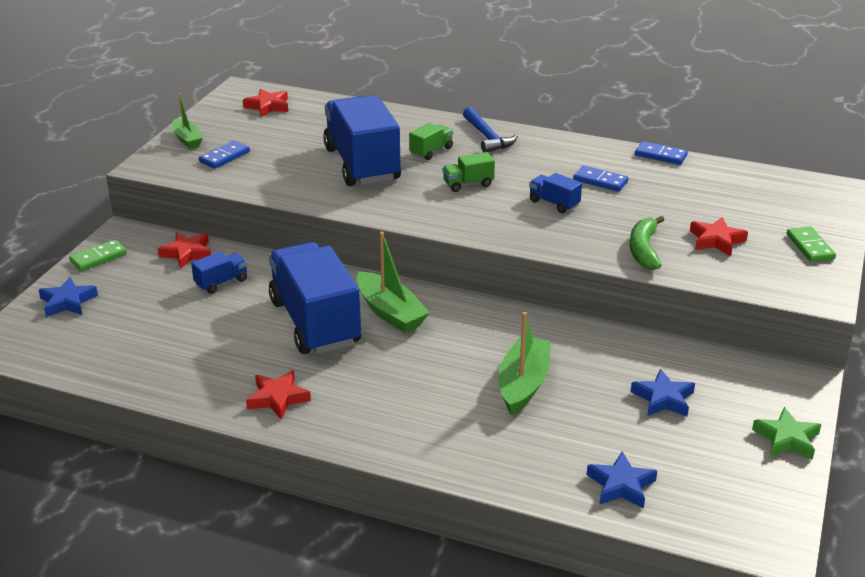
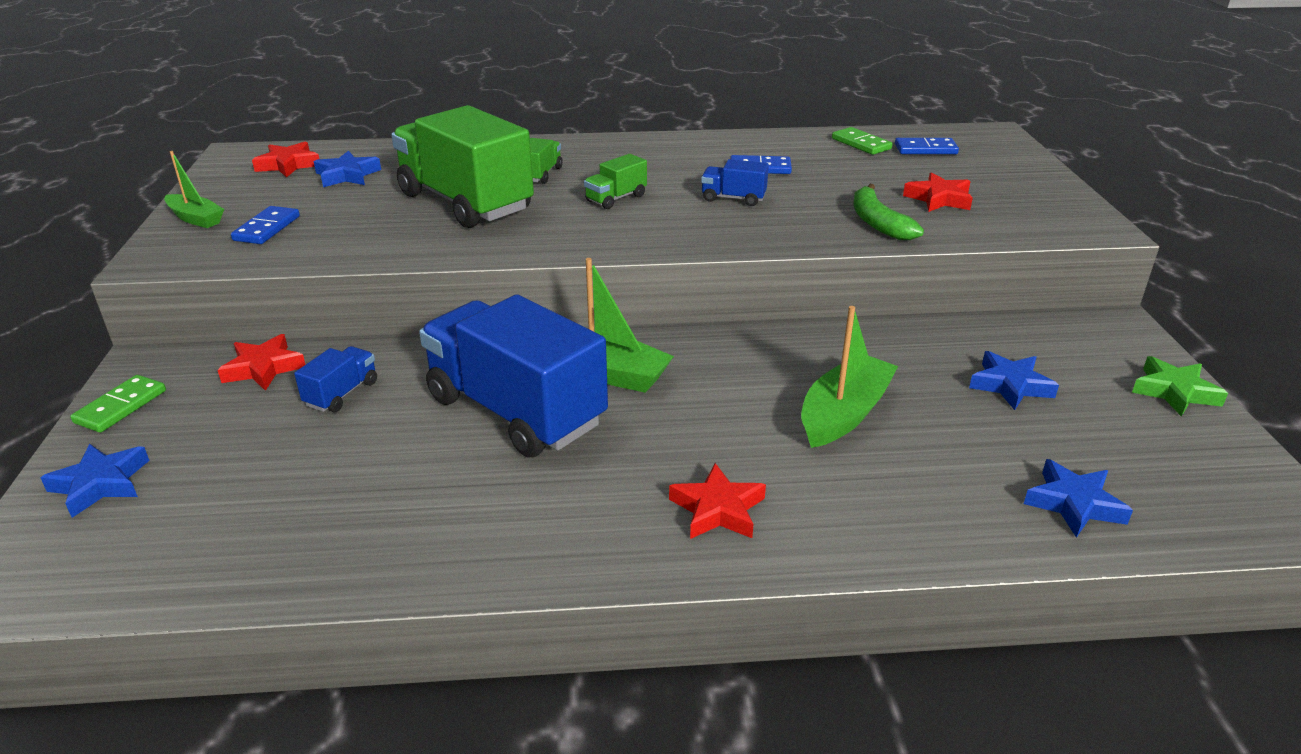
camera: 25 degrees left, 0 degrees up
red star [246,370,311,420] -> red star moved to [669,463,766,539]
blue truck [323,95,401,186] -> green truck [391,105,534,228]
blue hammer [463,107,518,152] -> none
green boat [498,312,551,415] -> green boat turned 45 degrees clockwise [801,306,898,448]
blue domino [635,141,688,165] -> blue domino moved to [895,138,959,154]
green domino [787,226,836,262] -> green domino moved to [832,127,892,155]
none -> blue star [314,151,381,187]

